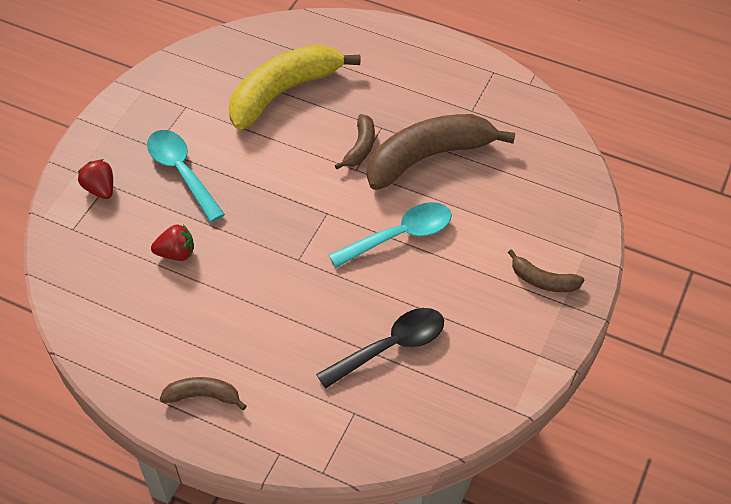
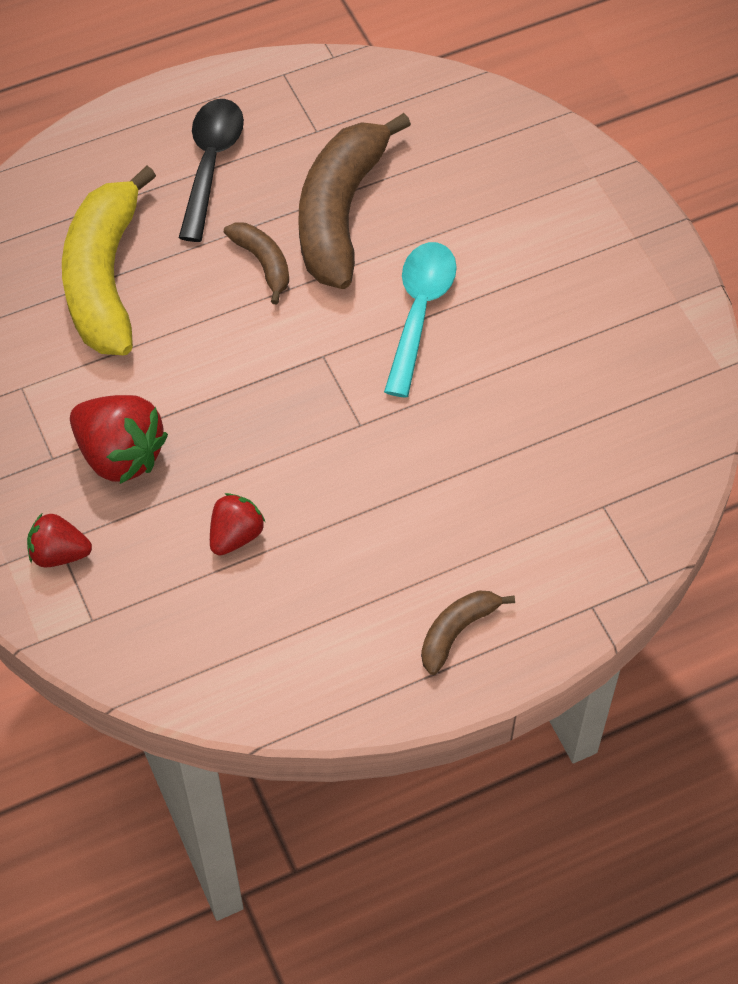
camera: 50 degrees left, 5 degrees up
turquoise spoon [147,130,225,222] -> red strawberry [70,395,168,484]
black spoon [316,308,444,389] -> black spoon moved to [179,99,244,242]
brown banana [508,249,584,292] -> none

